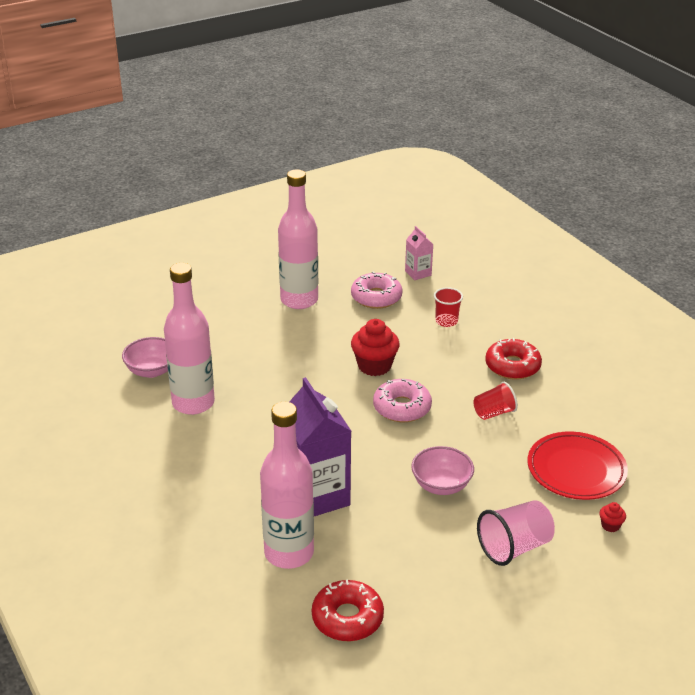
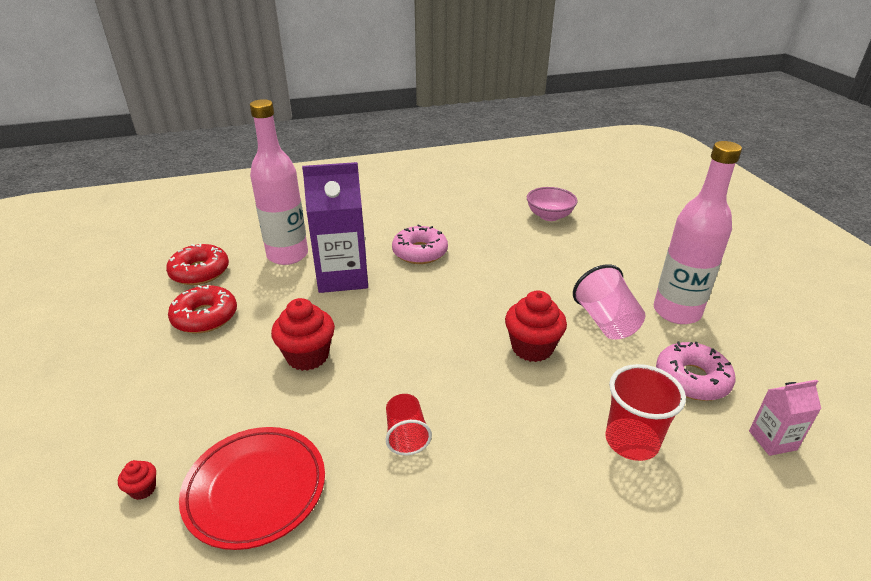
camera: 105 degrees right, 0 degrees up
pink bottle [164,263,215,415] -> none
pink donut [373,379,432,422] -> pink donut moved to [392,224,448,264]
pink bowl [411,446,474,495] -> red cupcake [271,298,335,371]
red cup [434,287,463,327] -> red cup [605,364,686,461], size x1.53
pink cup [477,500,555,566] -> pink cup moved to [573,264,645,339]
red donut [485,338,542,380] -> red donut moved to [168,285,237,333]

